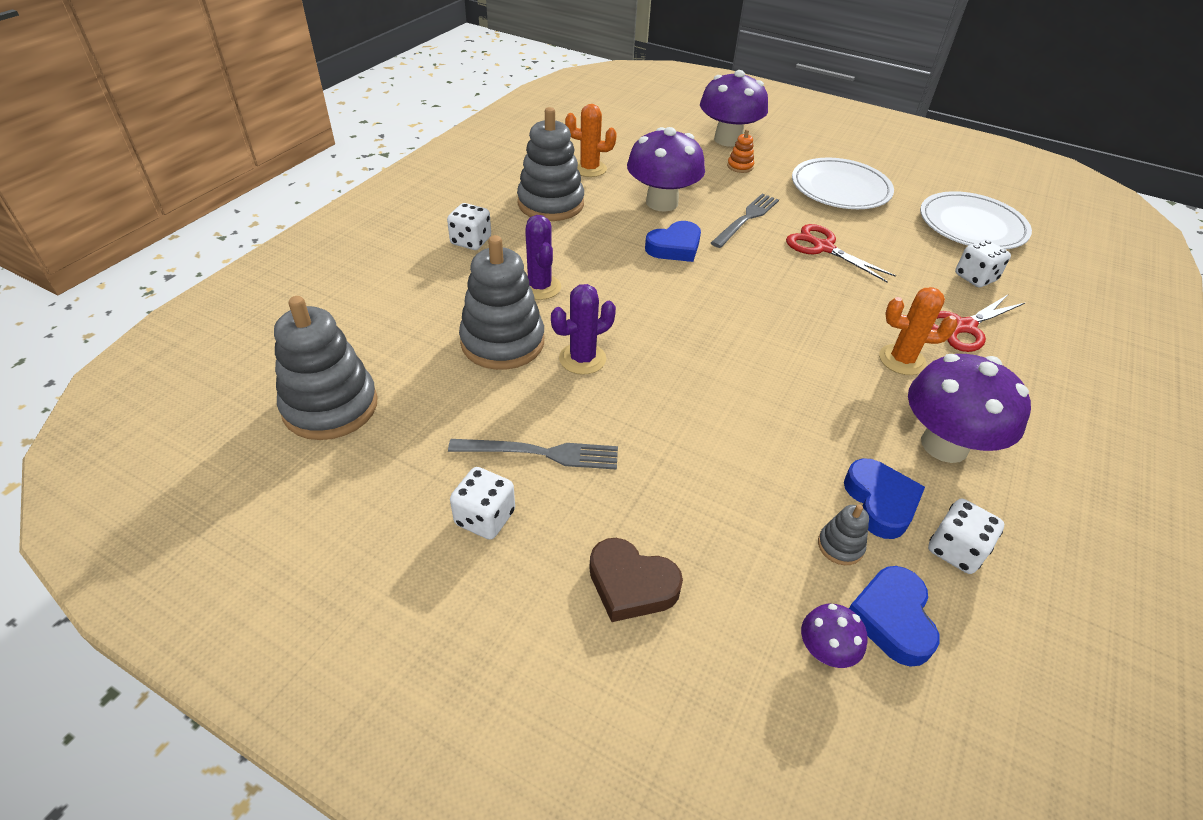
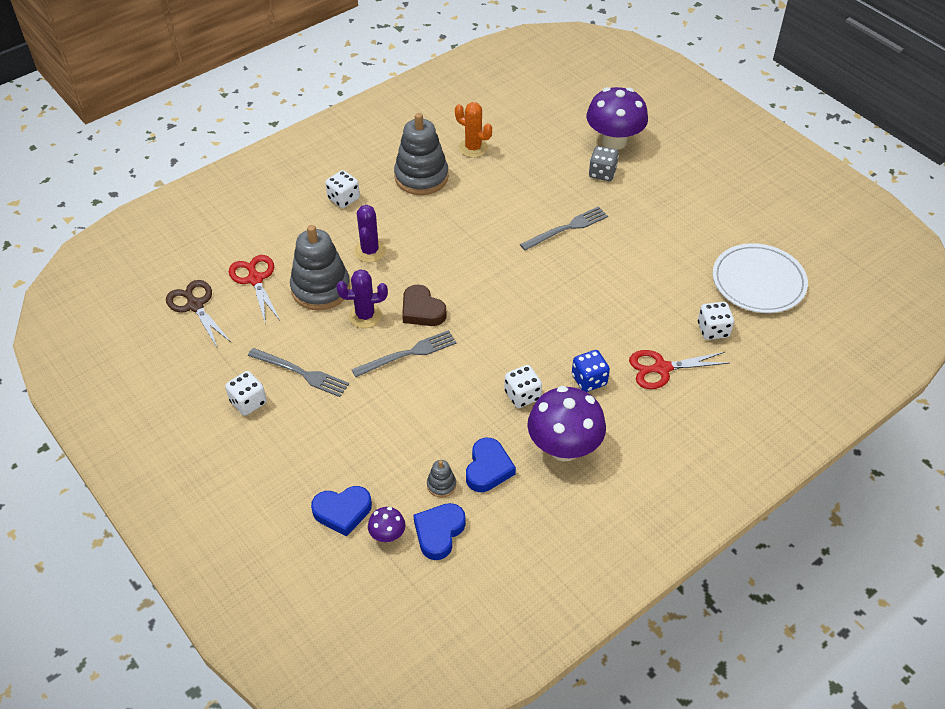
camera: 25 degrees right, 5 degrees up
grey stacking toy [274,296,378,440] -> brown scissors [166,280,231,347]
brown heart [589,538,683,622] -> brown heart moved to [402,285,447,326]
purple mushroom [627,127,705,212] -> none
blue heart [645,221,701,262] -> blue heart moved to [311,486,372,537]
orange stacking toy [727,129,754,173] -> grey dice [589,146,619,181]
red scissors [786,224,896,283] -> red scissors moved to [229,255,280,325]
white plate [792,158,894,209] -> none
orange cactus [879,287,958,375] -> blue dice [572,350,610,392]
white dice [928,499,1004,574] -> white dice moved to [504,365,542,408]
none -> grey fork [352,330,457,377]

